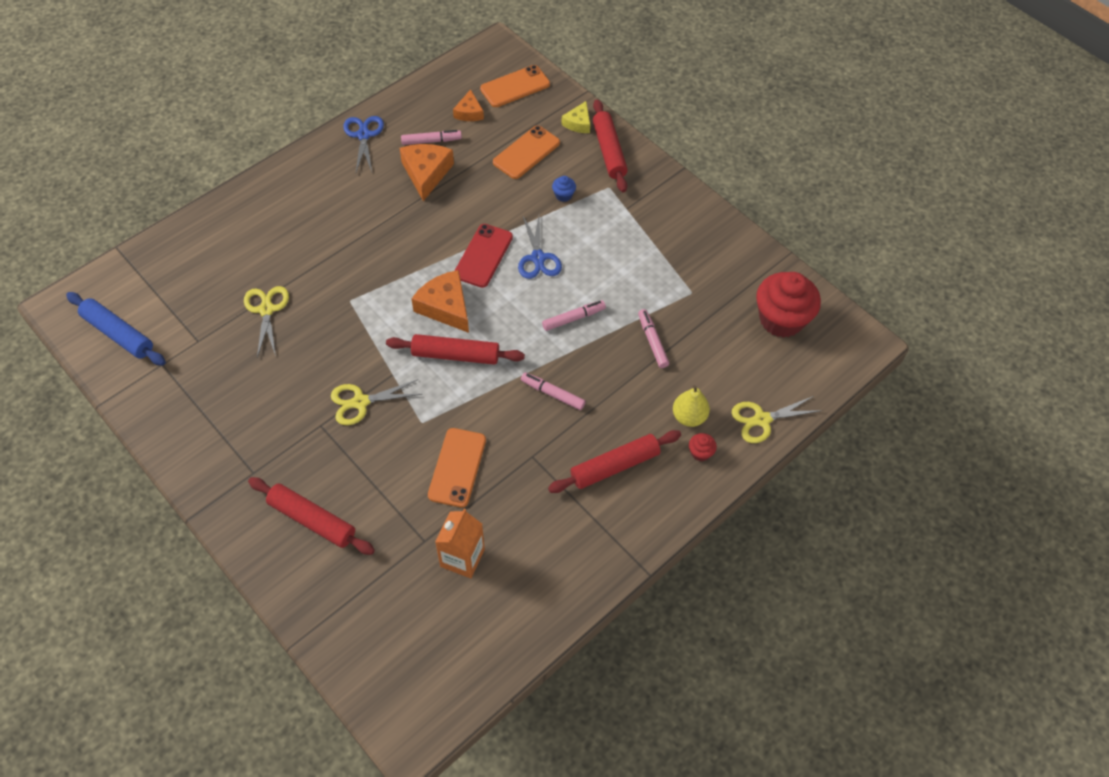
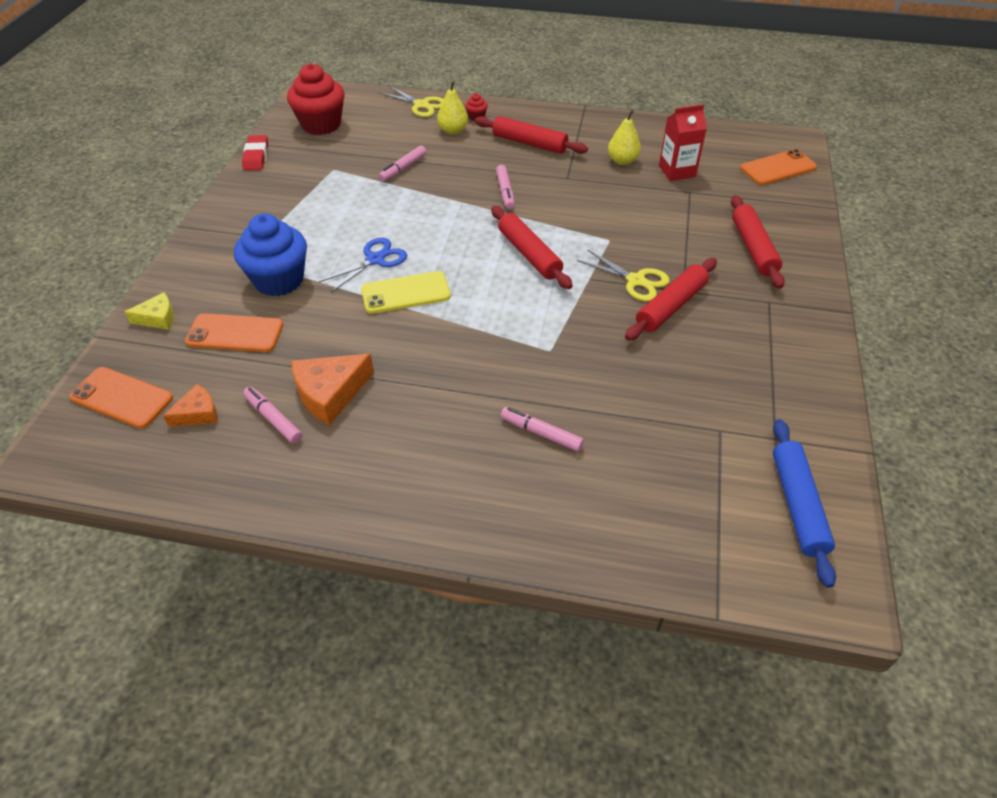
camera: 125 degrees left, 10 degrees down
yellow scissors [244,286,289,358] -> none
blue scissors [343,116,384,172] -> none
orange cheese [411,270,469,333] -> none
orange phone [428,428,486,507] -> orange phone moved to [740,149,817,185]
orange carton [435,509,485,578] -> red carton [659,104,707,181]
red phone [454,224,513,288] -> yellow phone [361,271,451,314]
pink marker [542,300,606,331] -> pink marker moved to [501,407,584,452]
blue cupcake [552,176,576,202] -> blue cupcake [234,214,307,296], size x2.44
red rolling pin [593,100,628,193] -> red rolling pin moved to [625,258,717,341]
none -> red eraser [242,135,268,171]
none -> yellow pear [608,110,641,165]

